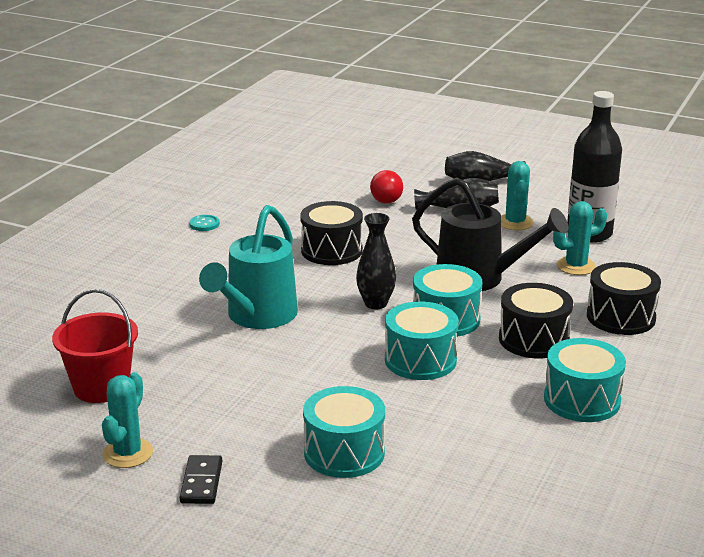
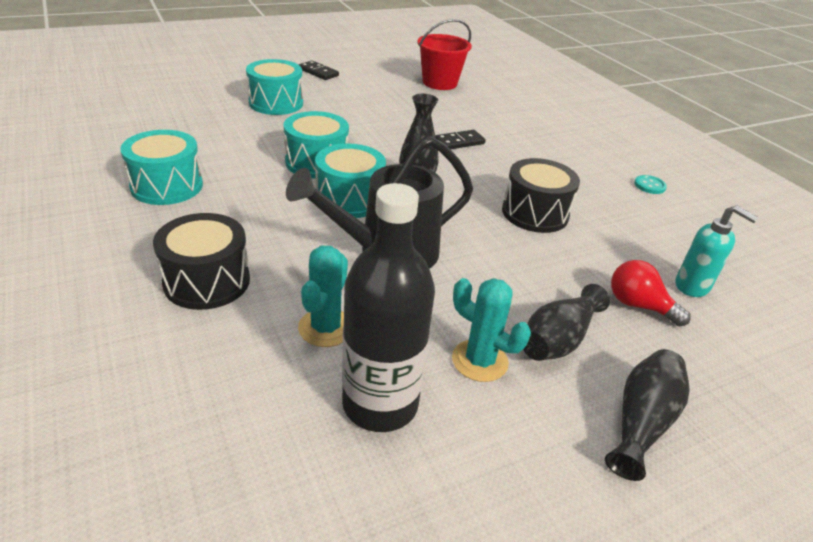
camera: 125 degrees right, 10 degrees up
turquoise cactus [102,372,153,468] -> none
turquoise watering can [199,205,298,329] -> black domino [435,130,486,149]
black drum [499,283,573,359] -> none
none -> turquoise soap dispenser [676,205,759,297]

